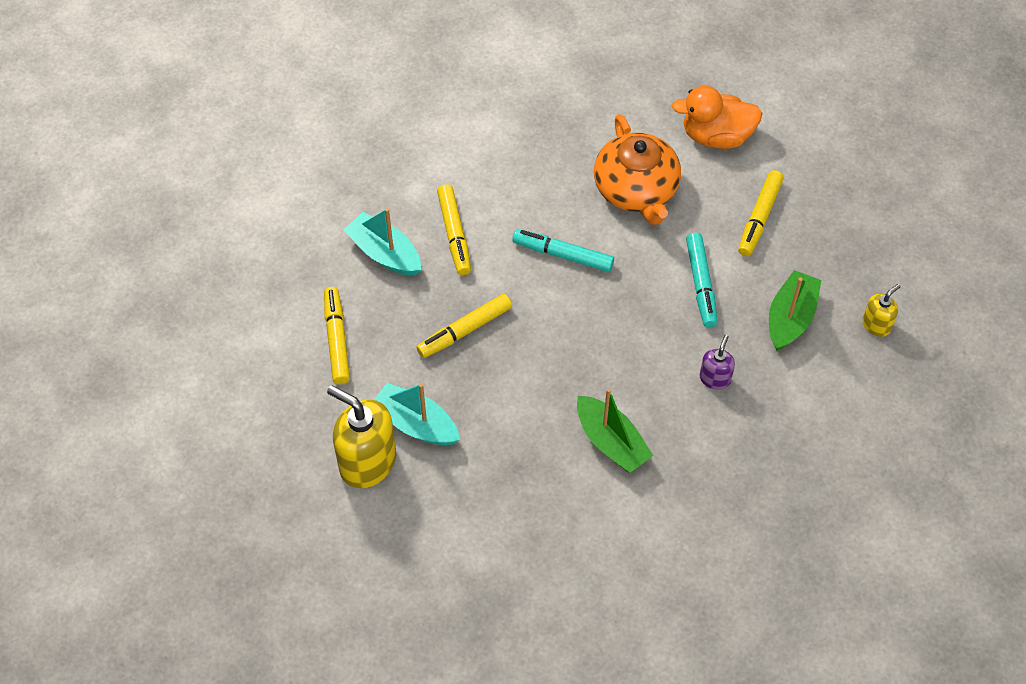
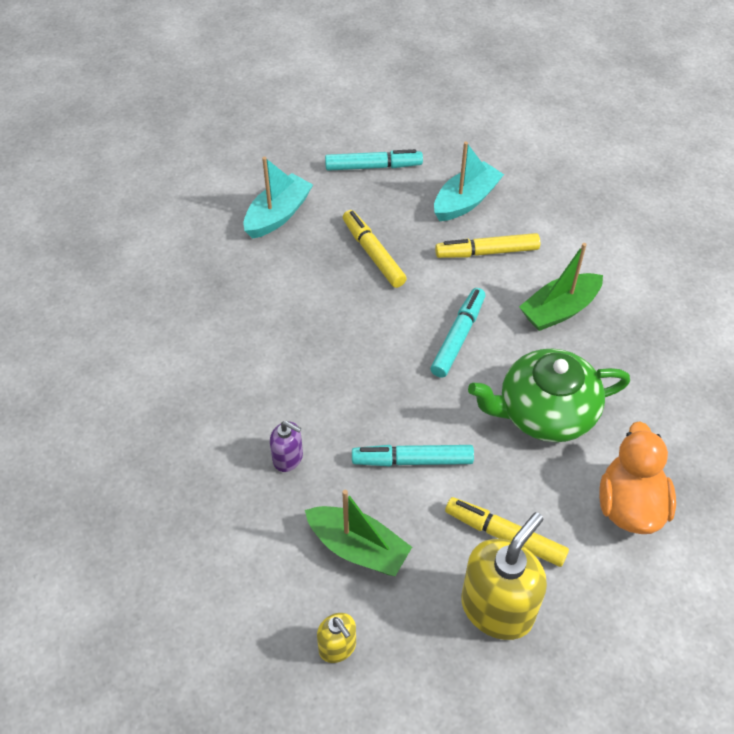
camera: 95 degrees right, 5 degrees down
yellow marker [324,287,350,385] -> turquoise marker [325,149,423,171]
yellow soap dispenser [327,385,396,488] -> yellow soap dispenser moved to [461,512,547,640]
green boat [577,388,653,473] -> green boat moved to [519,243,603,331]
orange teapot [594,114,681,225] -> green teapot [468,349,630,442]

